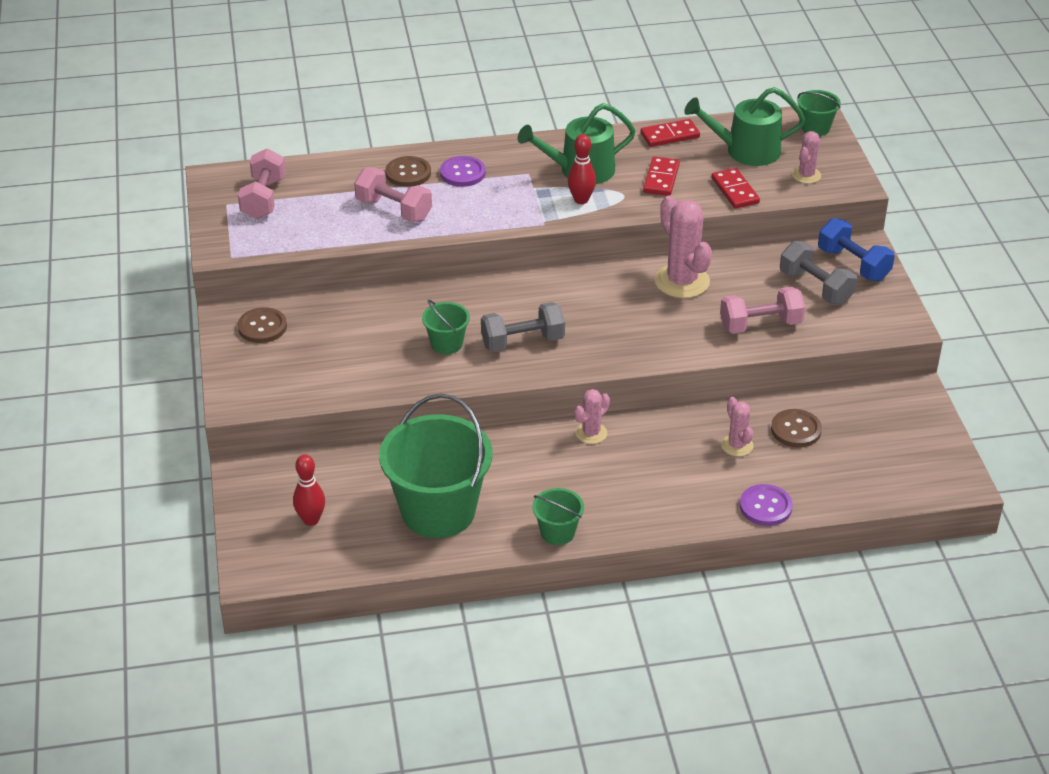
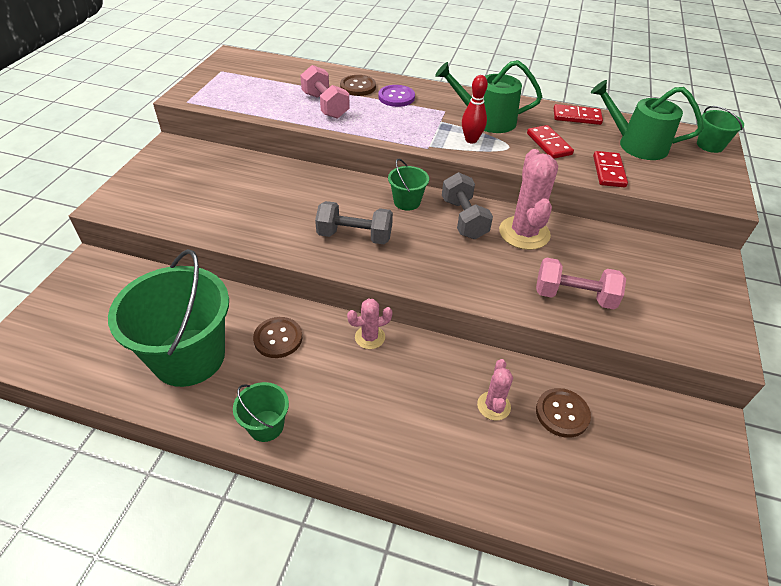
camera: 25 degrees right, 5 degrees up
pink dumbbell [238,149,286,219] -> none
brown button [238,307,287,343] -> brown button moved to [253,317,302,358]
red bowling pin [293,454,325,526] -> none
green bucket [422,300,470,354] -> green bucket moved to [388,159,429,211]
red domino [643,156,680,196] -> red domino turned 60 degrees counterclockwise [527,125,574,159]
purple button [740,484,793,526] -> none
grey dumbbell [780,241,857,305] -> grey dumbbell moved to [442,172,493,239]
pink cactus [792,131,821,184] -> none
blue dumbbell [818,218,895,281] -> none

